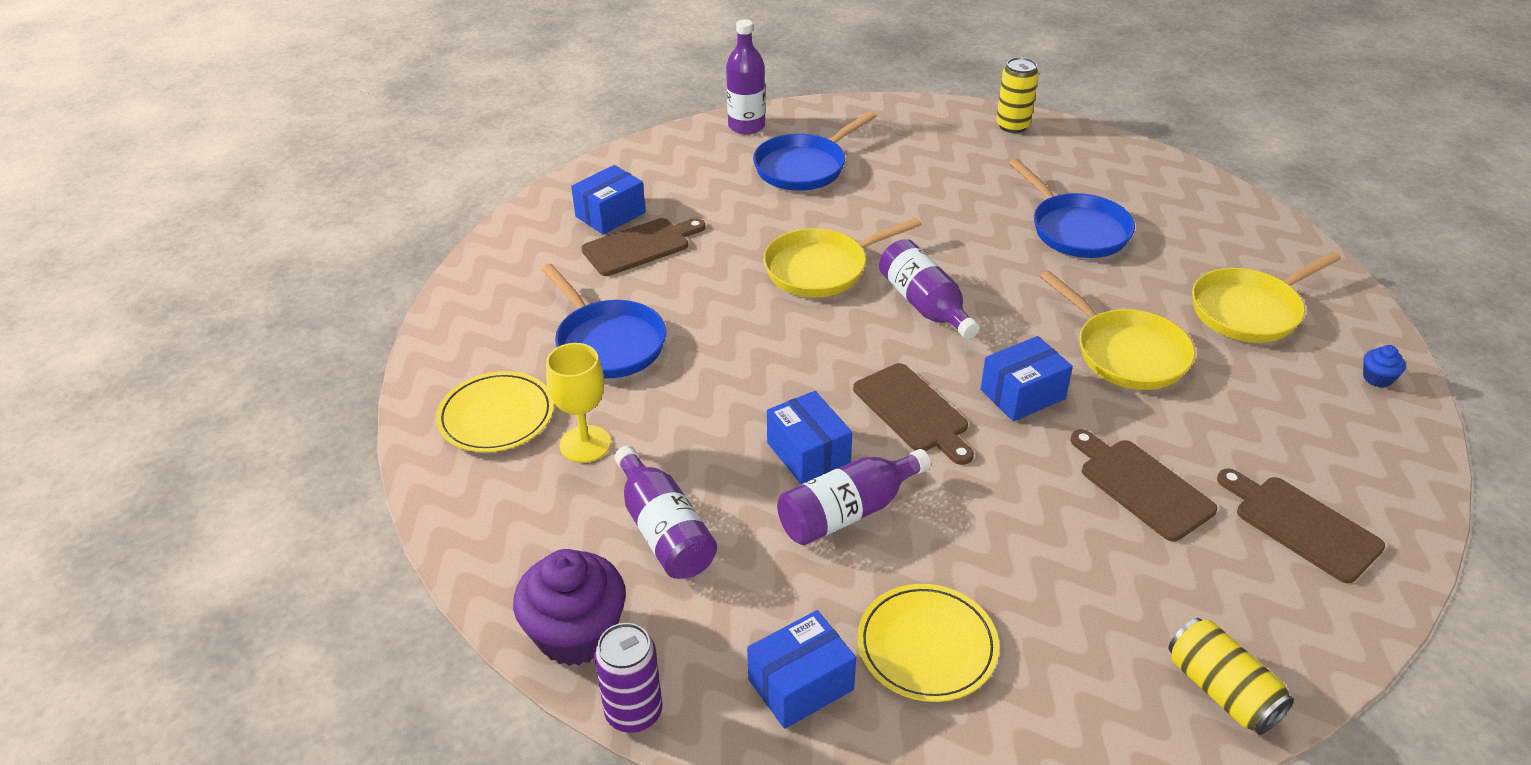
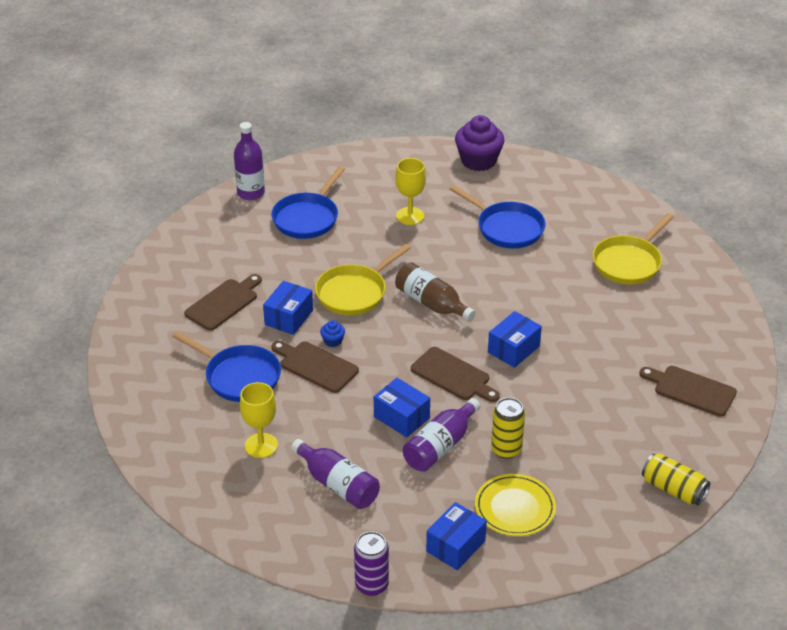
camera: 20 degrees left, 0 degrees up
yellow plate [436,371,554,452] -> none
purple cupcake [513,549,626,666] -> purple cupcake moved to [455,115,505,171]
blue box [571,165,646,235] -> blue box moved to [263,281,313,335]
purple bottle [879,239,980,340] -> brown bottle [395,262,476,322]
yellow can [996,57,1039,133] -> yellow can moved to [491,398,525,459]
yellow pan [1040,271,1195,390] -> none
brown cutting board [1070,429,1217,542] -> brown cutting board moved to [271,341,359,393]
blue cupcake [1363,345,1406,388] -> blue cupcake moved to [320,320,345,347]
none -> yellow goblet [395,158,426,225]

